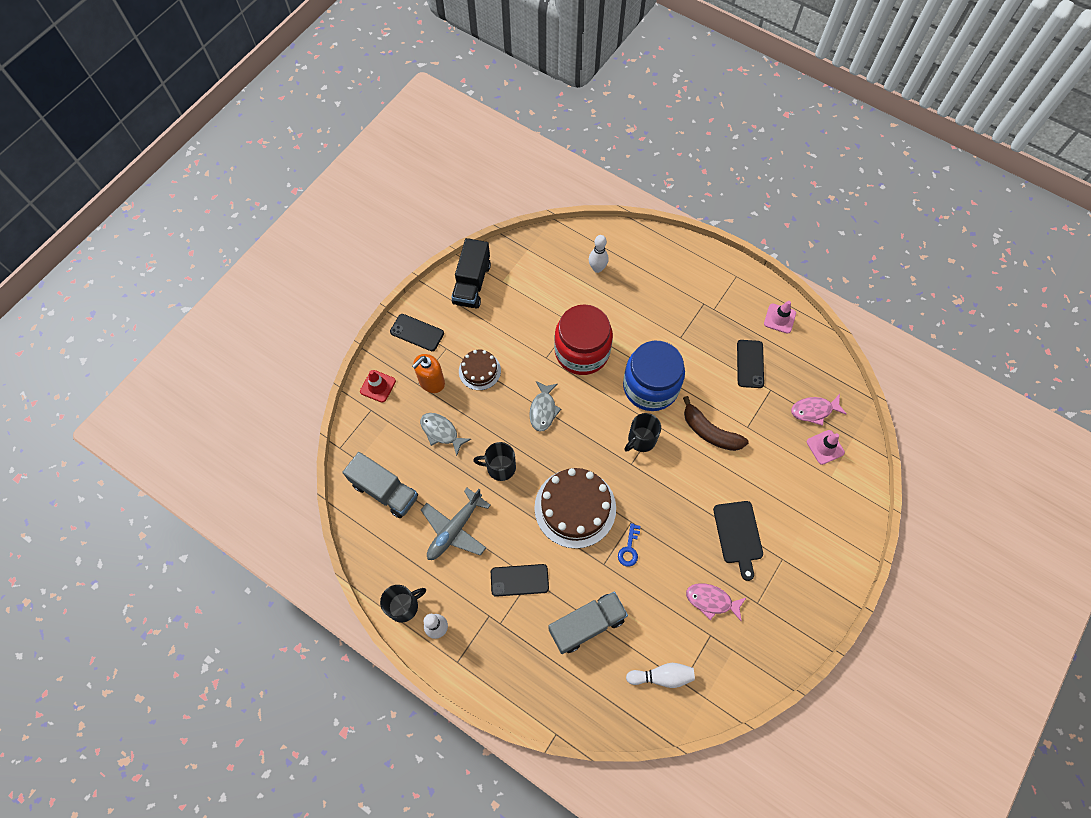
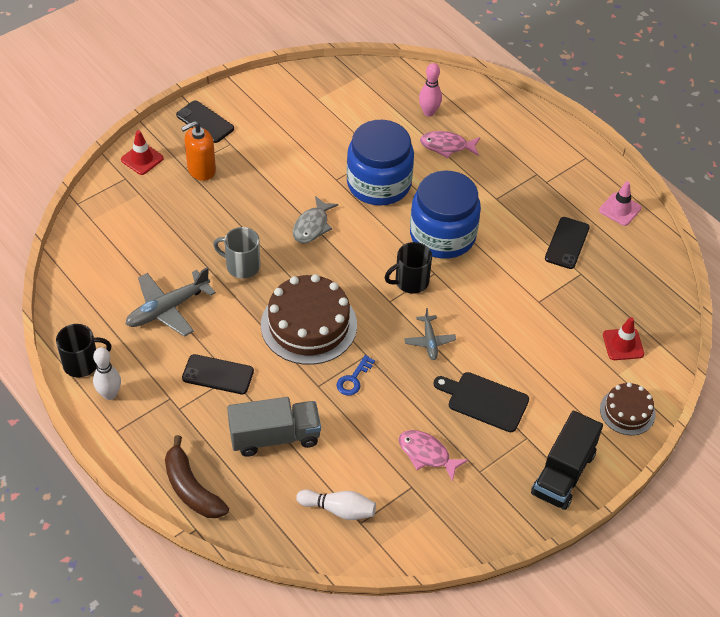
camera: 15 degrees right, 15 degrees down
grey truck [342,452,418,518] -> none
grey fish [420,413,471,456] -> none
black truck [451,238,491,309] -> black truck moved to [531,411,603,510]
brown cake [459,350,501,390] -> brown cake moved to [600,382,656,435]
black mug [473,442,516,481] -> grey mug [213,227,260,278]
red jar [554,304,613,375] -> blue jar [346,120,414,206]
white bowling pin [589,235,609,273] -> pink bowling pin [419,63,442,117]
brown banana [683,396,749,451] -> brown banana moved to [165,435,229,518]
black cutting board [713,501,763,581] -> black cutting board turned 105 degrees clockwise [433,372,529,433]
pink fish [791,394,847,426] -> pink fish moved to [420,131,480,158]
pink traffic cone [807,430,845,465] -> red traffic cone [603,317,644,360]
none -> grey plane [404,308,456,360]

